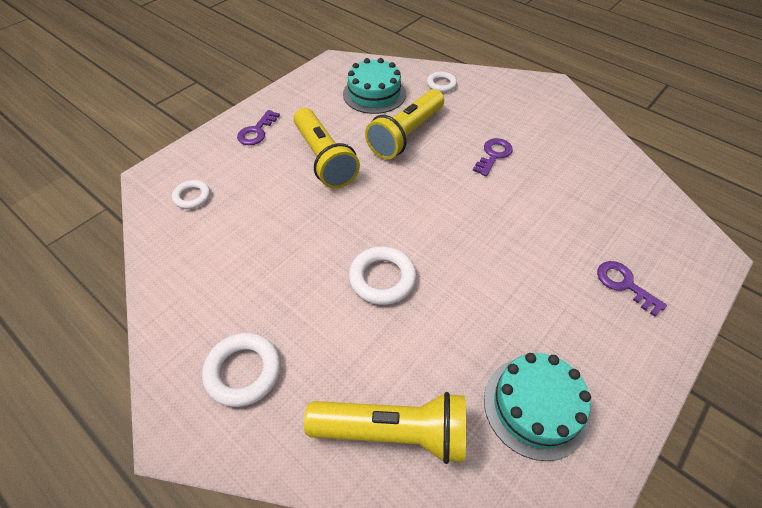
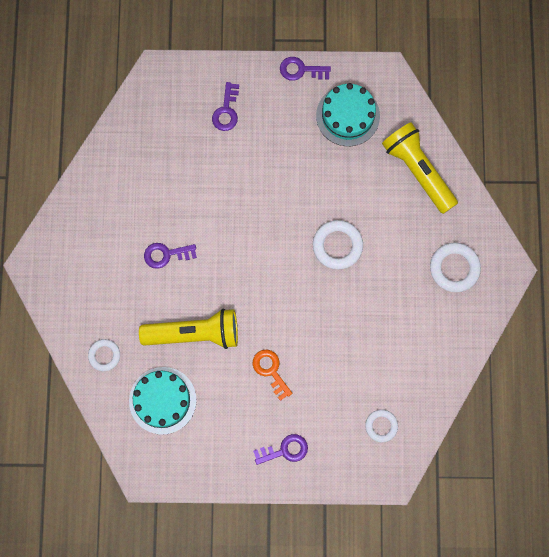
camera: 130 degrees left, 25 degrees up
yellow flashlight [294,108,360,188] -> orange key [253,349,292,401]
none -> purple key [280,57,331,81]

